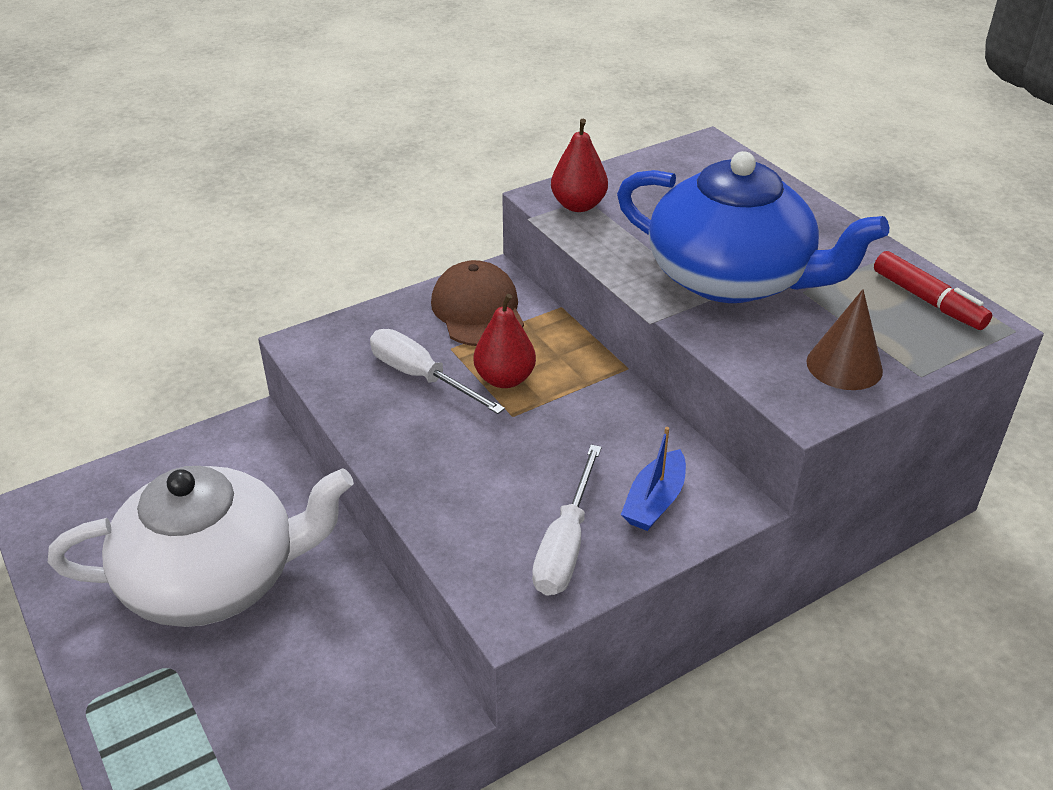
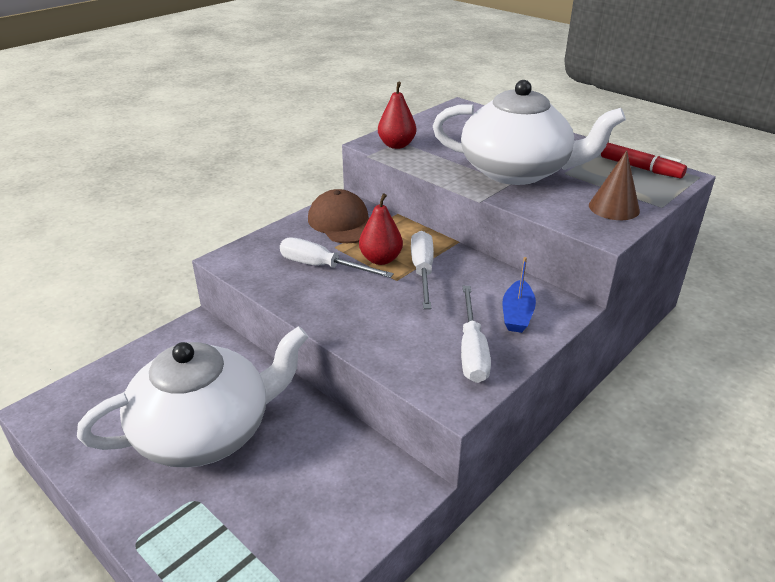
camera: 15 degrees left, 5 degrees down
blue teapot [617,151,889,303] -> white teapot [433,80,626,185]
none -> white screwdriver [411,231,434,309]

